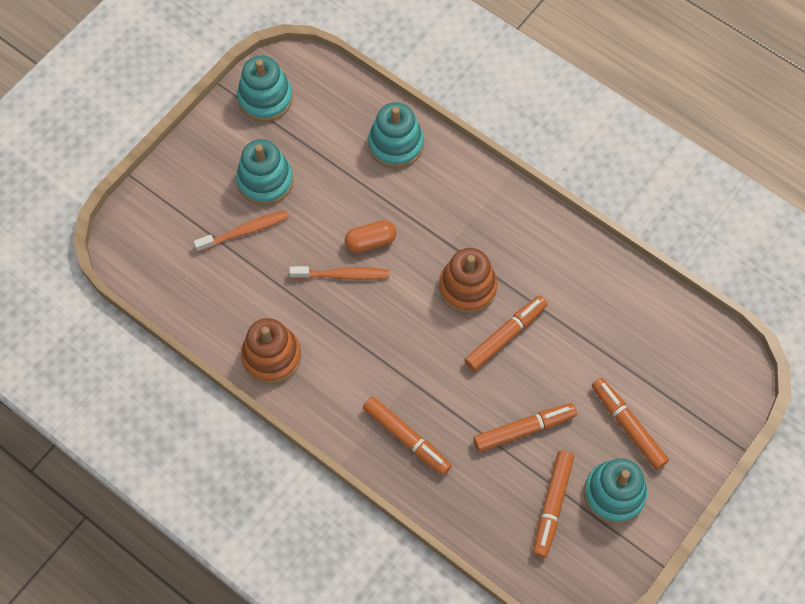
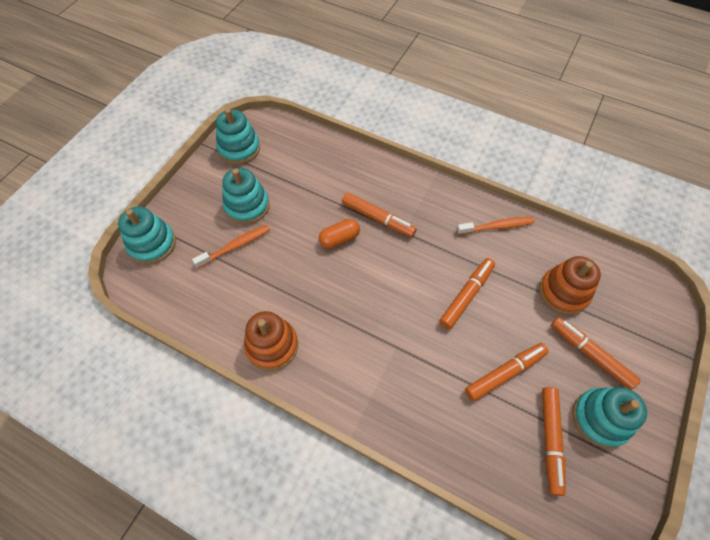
camera: 10 degrees left, 5 degrees down
orange toothbrush [289,266,389,280] -> orange toothbrush moved to [457,217,535,235]
orange marker [363,397,452,475] -> orange marker moved to [342,193,417,237]
turquoise stacking toy [368,102,424,168] -> turquoise stacking toy moved to [118,207,176,264]
orange stacking toy [439,248,498,314] -> orange stacking toy moved to [539,256,601,315]

